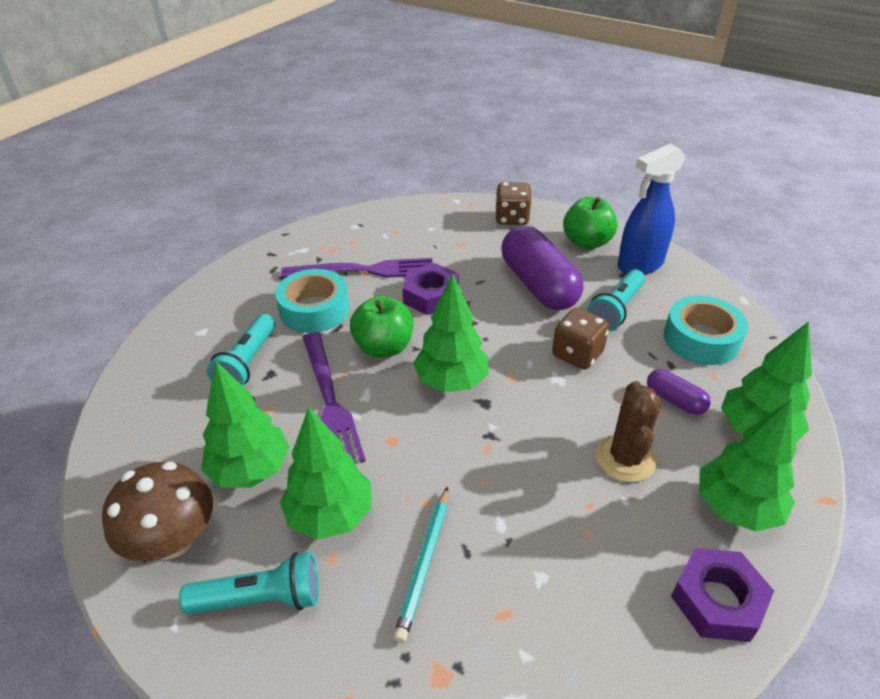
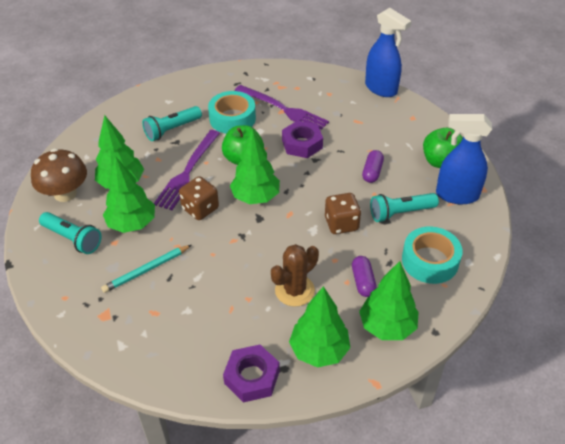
camera: 40 degrees right, 5 degrees up
brown dice [495,182,531,225] -> brown dice moved to [179,176,219,220]
purple capsule [502,226,584,311] -> purple capsule [362,150,384,183], size x0.48
none -> blue spray bottle [365,8,411,97]

